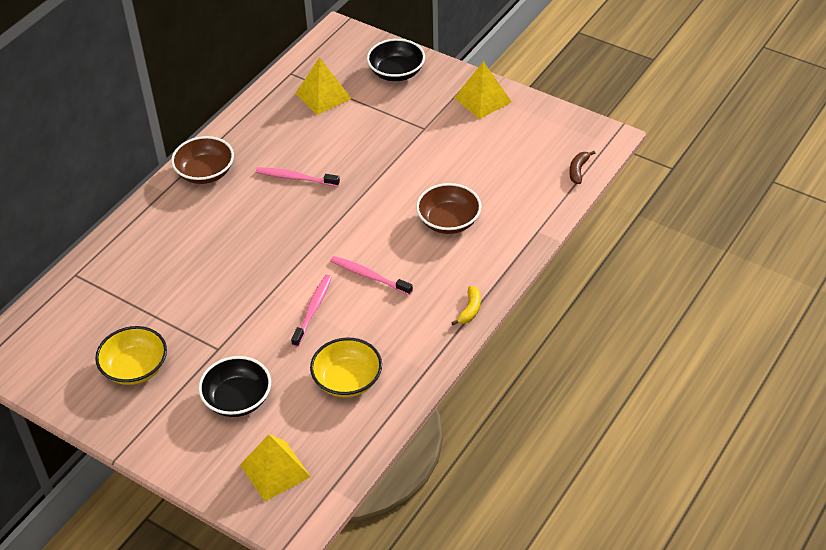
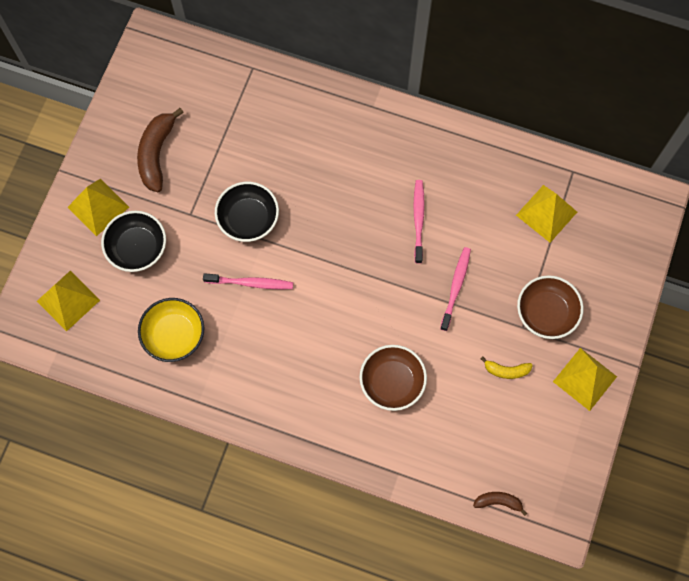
camera: 75 degrees right, 25 degrees up
yellow bowl [95,326,167,385] -> brown banana [137,108,184,192]
brown bowl [171,136,234,184] -> brown bowl moved to [517,275,584,339]
pink toothbrush [330,256,413,295] -> pink toothbrush moved to [440,247,471,331]
black bowl [367,39,425,81] -> black bowl moved to [215,182,279,242]
yellow banana [451,286,481,325] -> yellow banana moved to [480,356,533,379]
none -> yellow pyramid [68,178,129,236]

